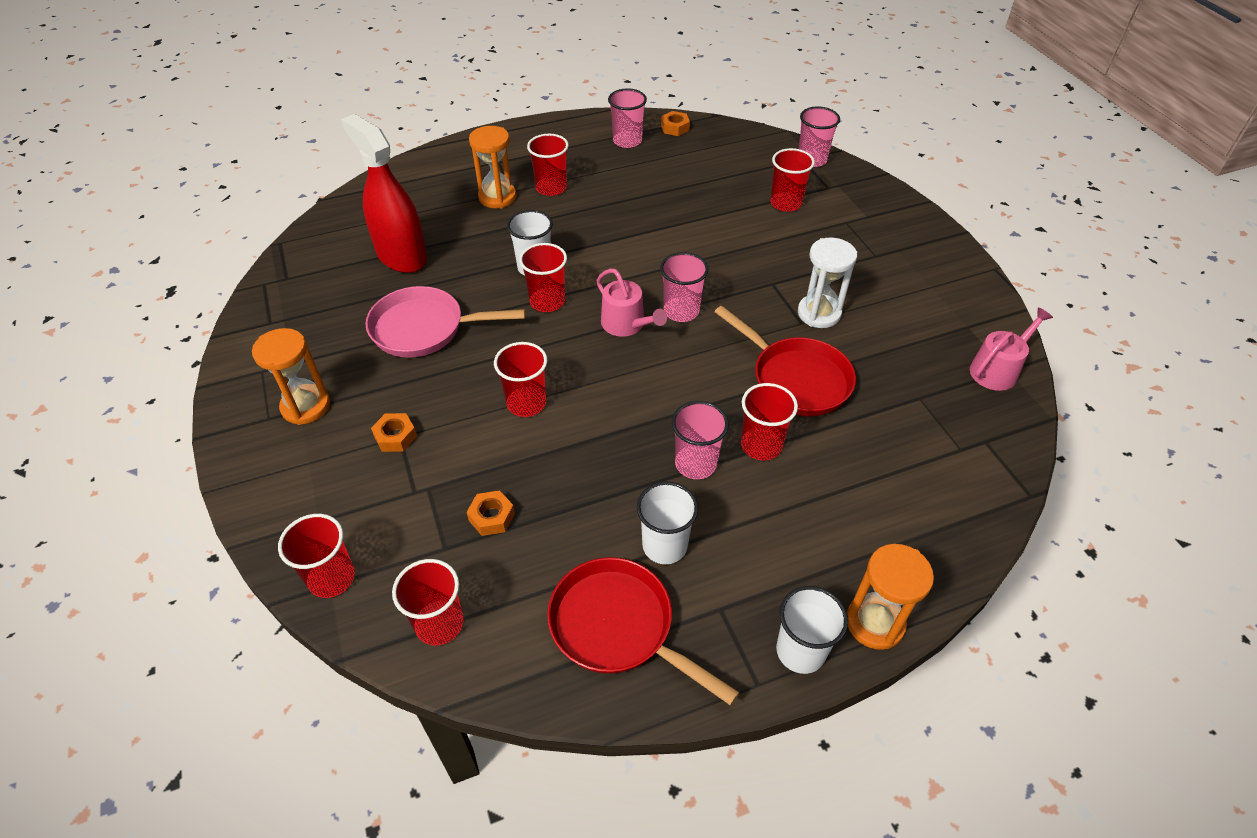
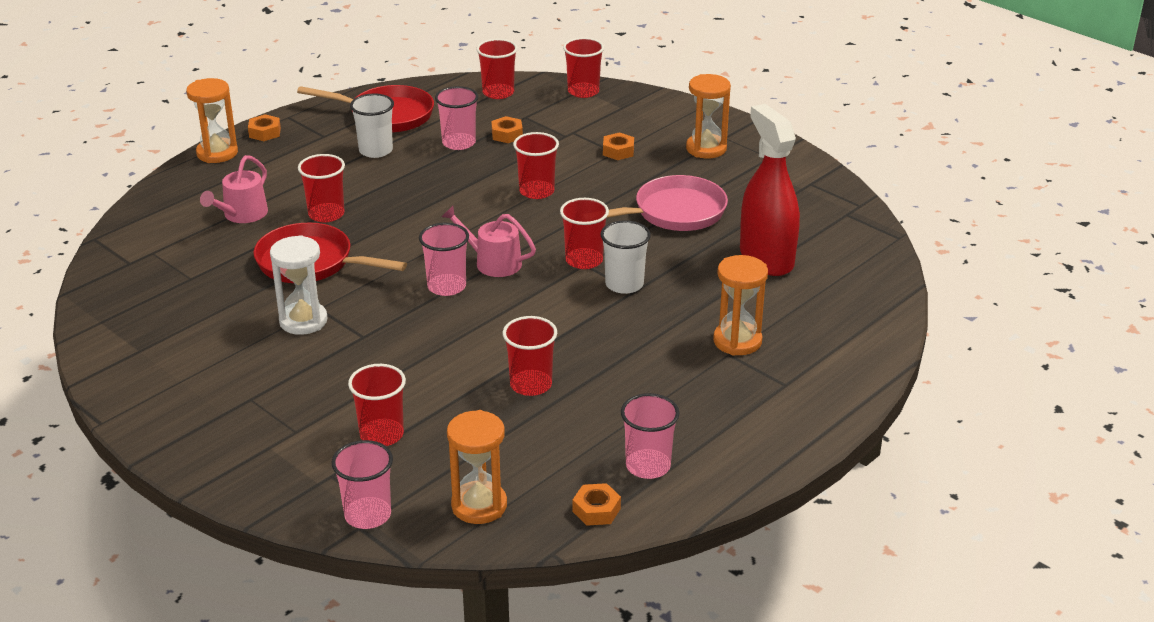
camera: 155 degrees right, 15 degrees down
red spray bottle [341,114,427,273] -> red spray bottle turned 135 degrees counterclockwise [740,104,800,276]
red cup [527,134,569,196] -> red cup moved to [503,316,557,396]
pink cup [672,401,729,479] -> pink cup moved to [435,86,479,150]
white cup [776,586,848,674] -> orange nut [248,114,281,141]
pink watering can [970,308,1053,391] -> pink watering can moved to [200,155,268,223]
none -> orange hourglass [447,410,507,524]

